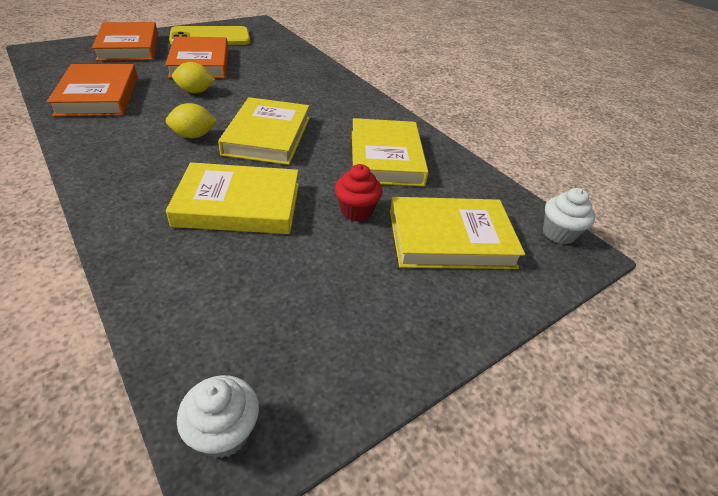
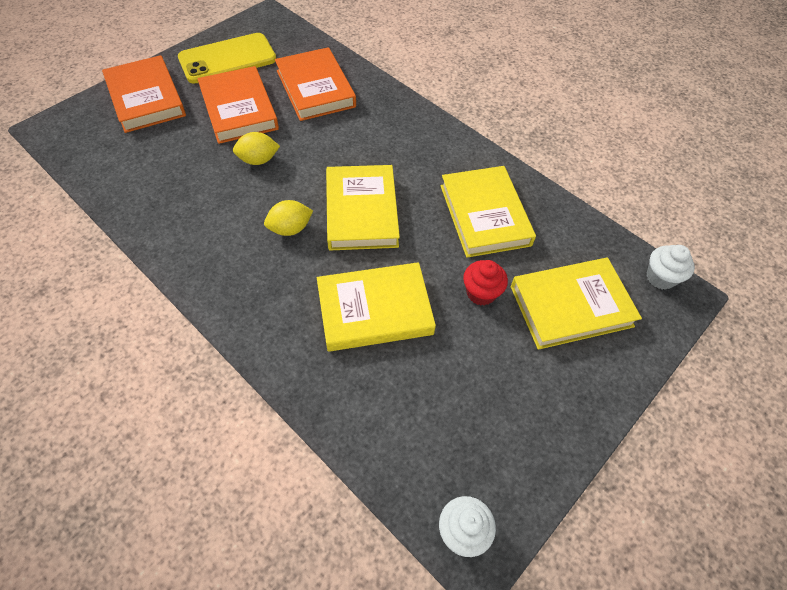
camera: 10 degrees left, 15 degrees up
orange book [47,64,138,117] -> orange book moved to [275,47,356,121]

